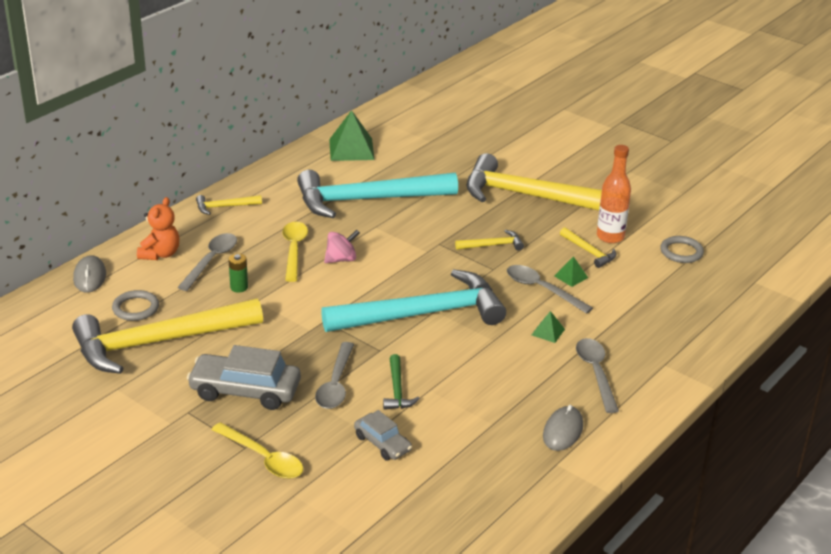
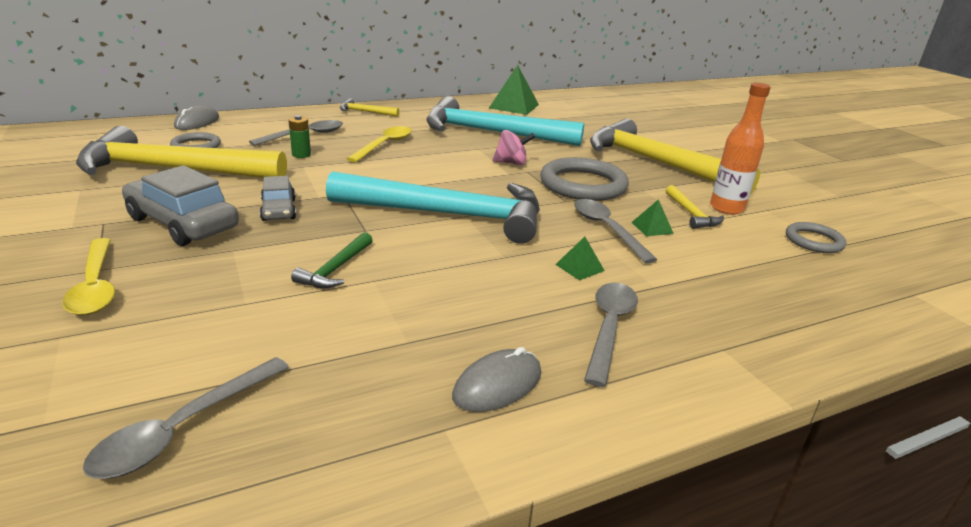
camera: 25 degrees right, 5 degrees down
orange teddy bear [137,197,179,260] -> none
grey spoon [315,342,354,409] -> grey spoon moved to [83,357,289,479]
pink spinning top [324,230,360,263] -> pink spinning top moved to [492,130,535,165]
grey car [354,410,412,460] -> grey car moved to [260,176,296,221]
yellow hammer [455,230,524,250] -> grey ring [540,157,629,201]

